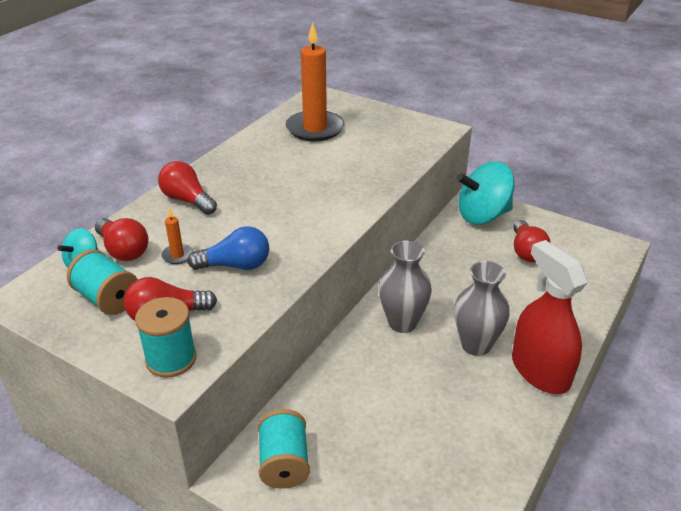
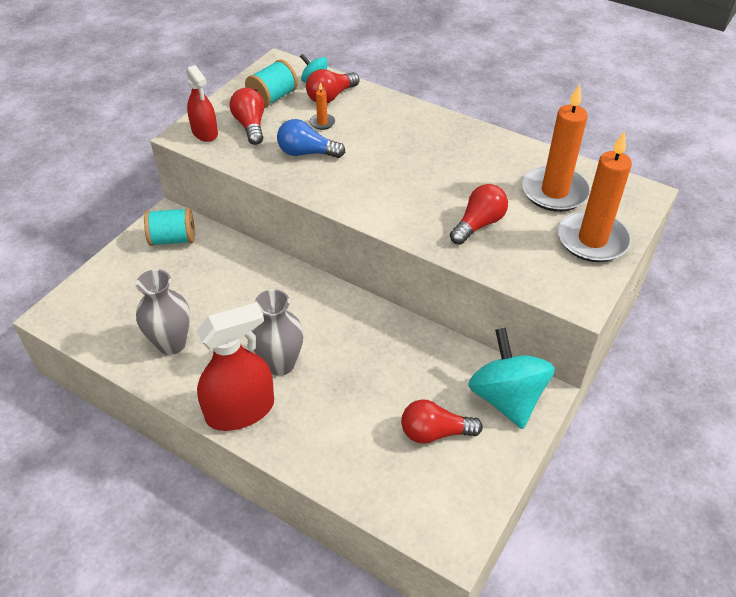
camera: 90 degrees right, 10 degrees up
turquoise spool [135,297,197,378] -> red spray bottle [186,65,218,142]
red light bulb [158,161,217,215] -> red light bulb moved to [450,184,508,245]
blue light bulb [187,226,269,270] -> blue light bulb turned 105 degrees clockwise [277,119,345,158]
grey vase [379,240,432,333] -> grey vase moved to [136,269,190,355]
none -> orange candle [558,131,632,262]

